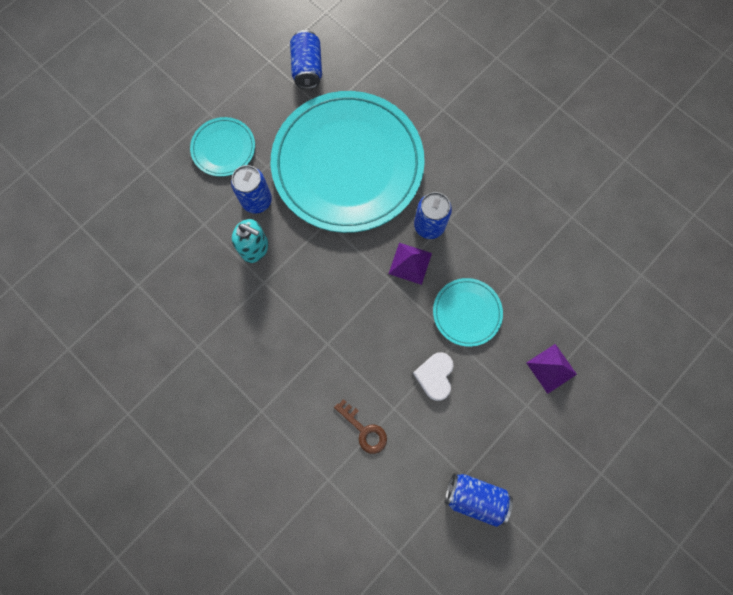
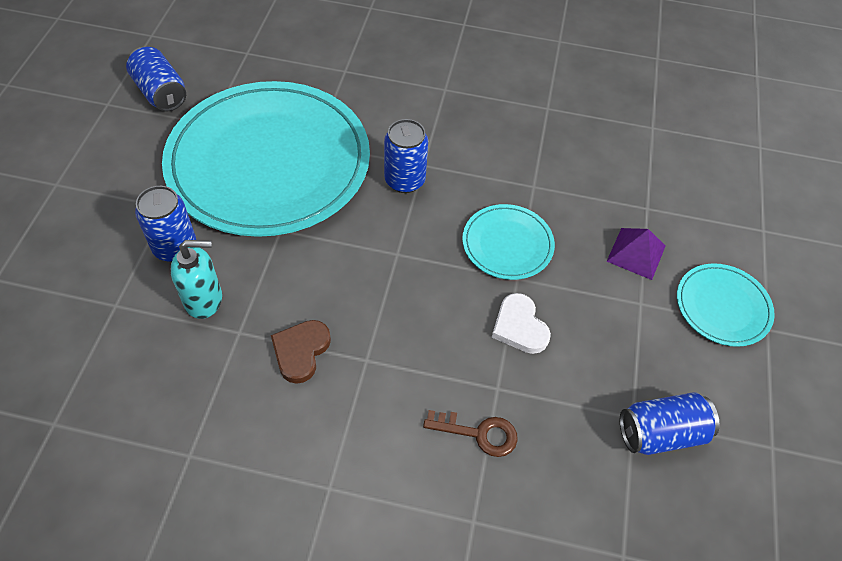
camera: 35 degrees left, 20 degrees down
turquoise plate [190,117,255,177] -> turquoise plate moved to [677,263,775,347]
purple pyramid [389,243,432,285] -> none
none -> brown heart [271,320,331,384]

